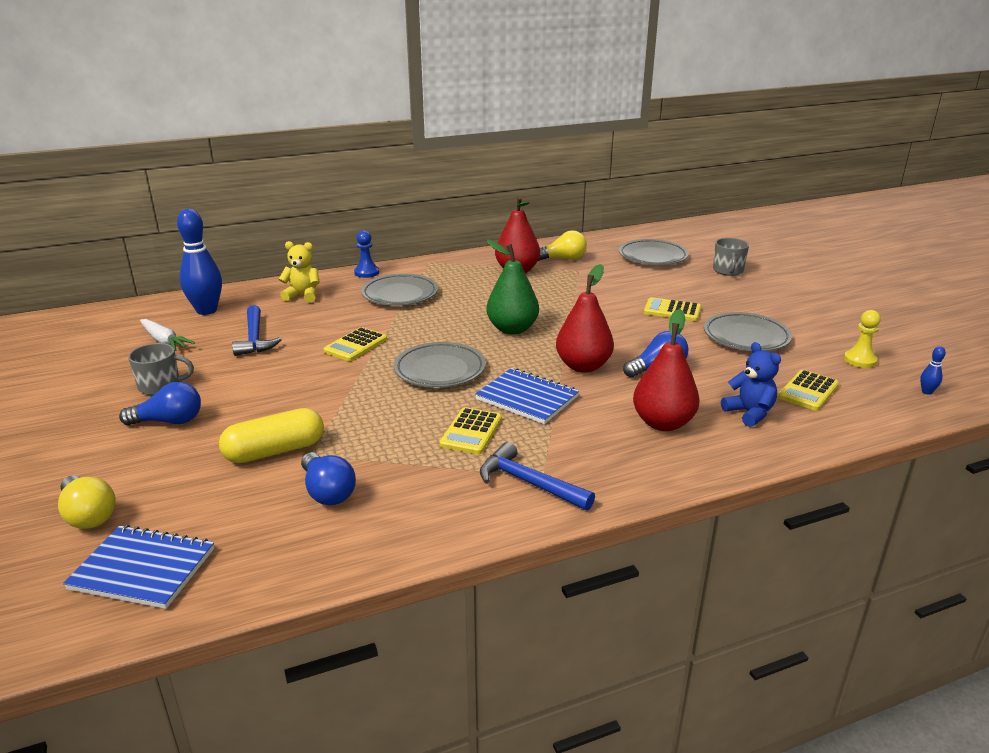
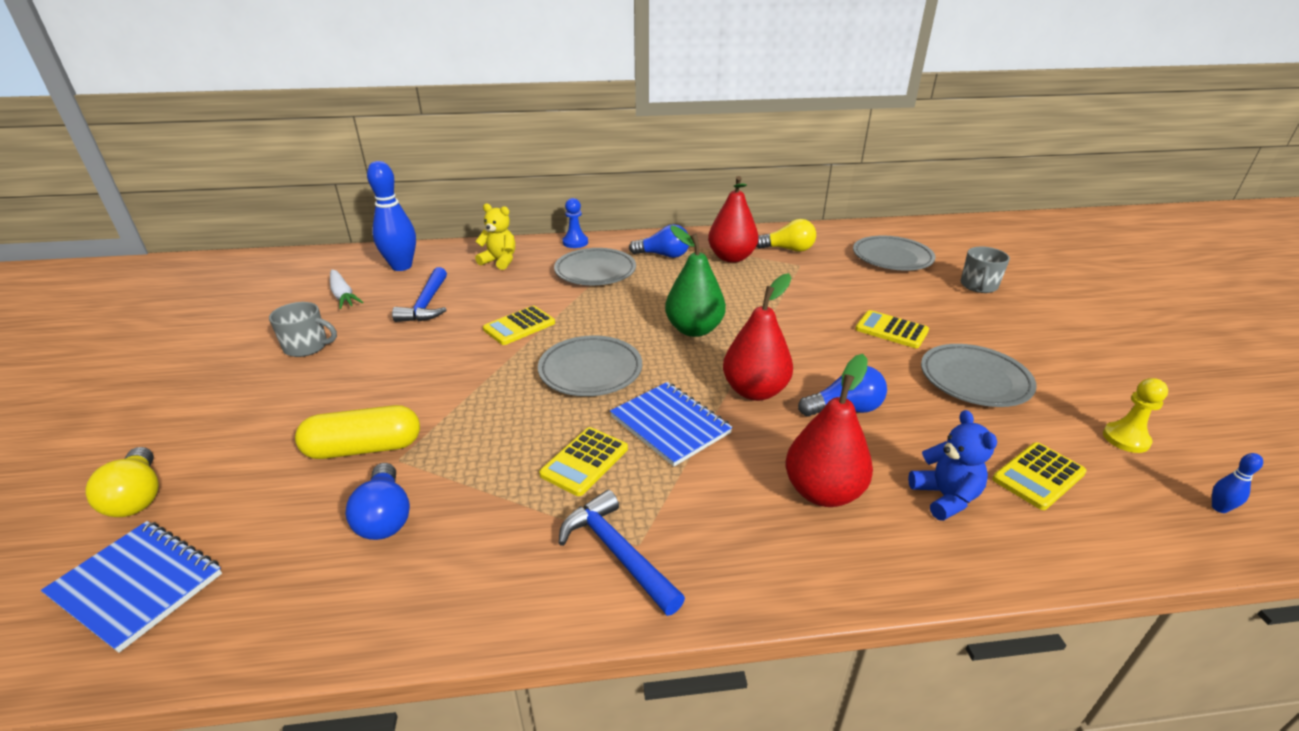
camera: 15 degrees right, 5 degrees up
blue light bulb [119,382,201,425] -> blue light bulb moved to [629,224,689,258]

